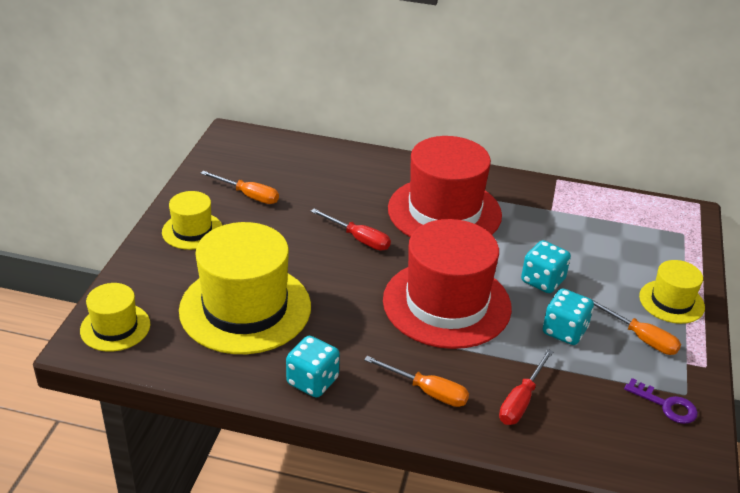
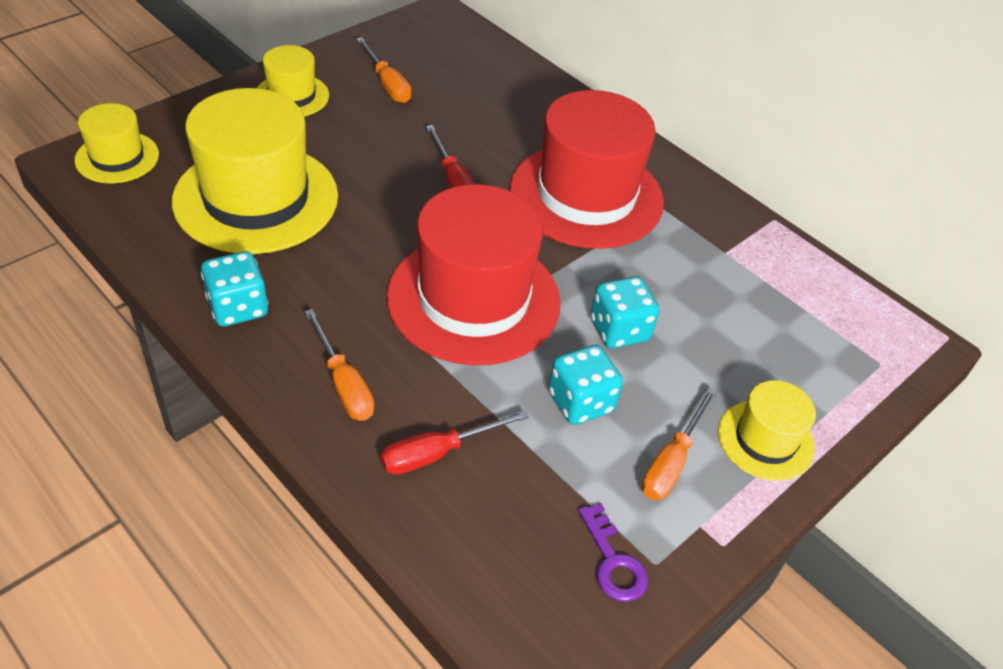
camera: 30 degrees right, 10 degrees up
orange screwdriver [588,297,681,355] -> orange screwdriver turned 45 degrees clockwise [642,387,717,500]

